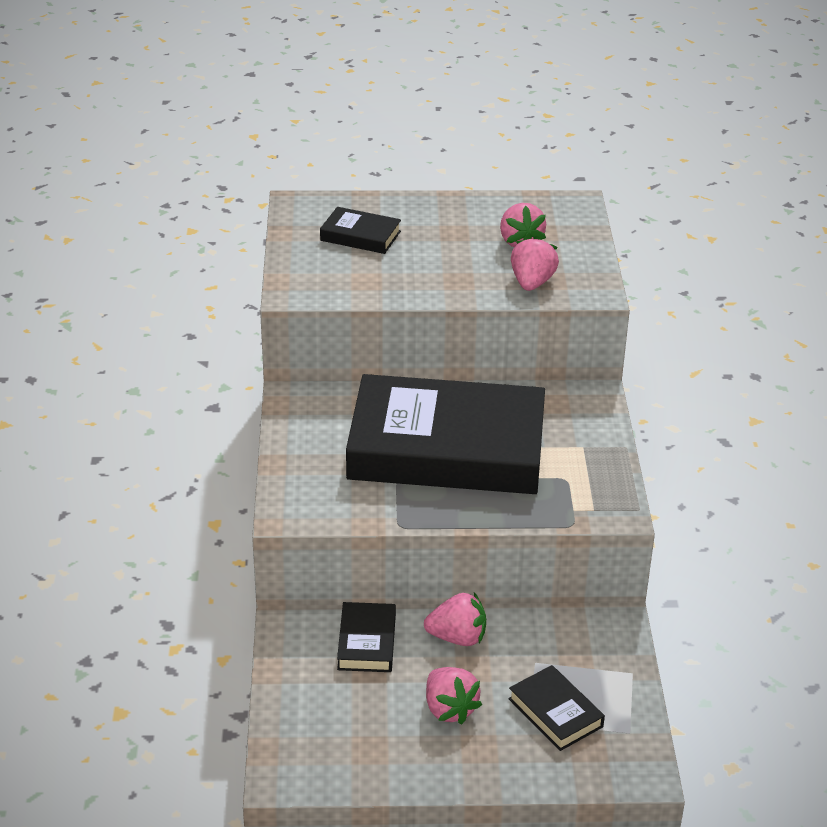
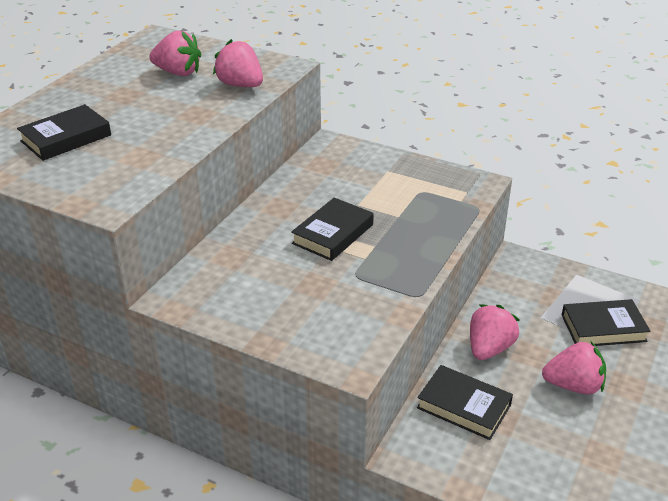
camera: 60 degrees left, 0 degrees up
black book [346,374,545,494] -> black book [291,198,374,261], size x0.40

